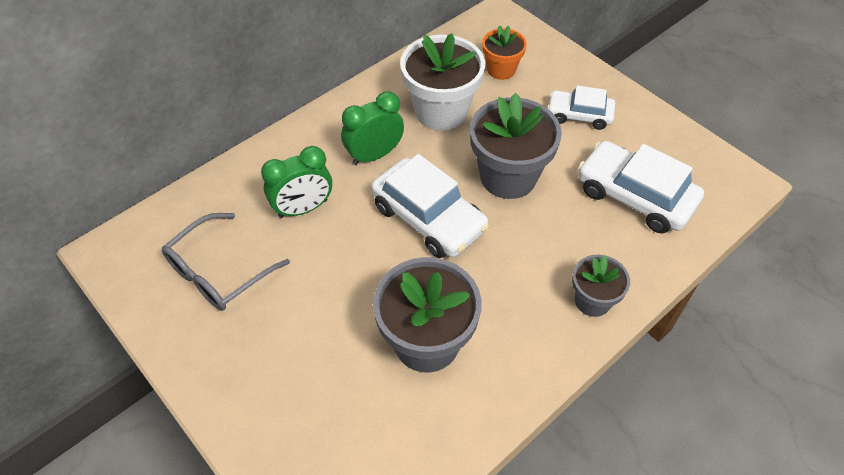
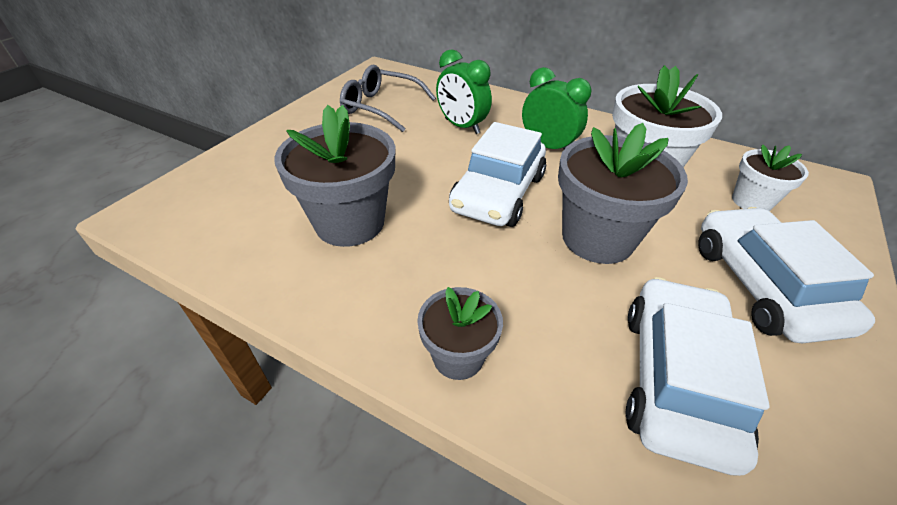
camera: 70 degrees right, 10 degrees down
orange flower pot [482,25,527,80] -> white flower pot [732,145,809,211]
white car [547,85,615,130] -> white car [698,207,875,343], size x1.63

